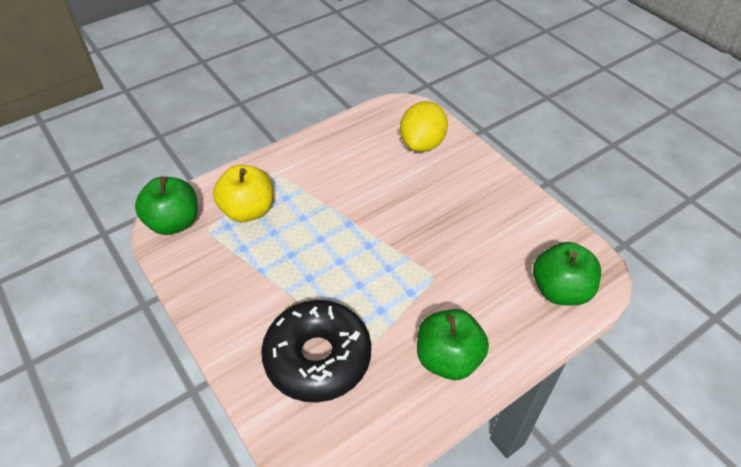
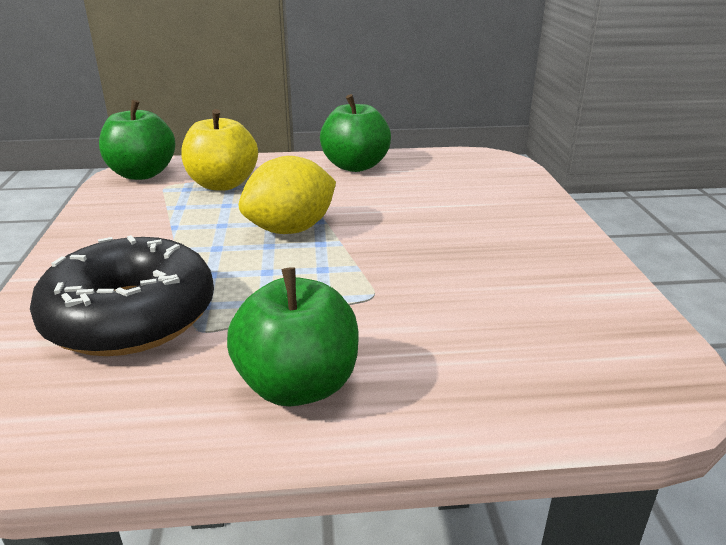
camera: 30 degrees right, 20 degrees down
yellow lemon [400,101,448,152] -> yellow lemon moved to [239,156,336,234]
green apple [533,242,601,306] -> green apple moved to [320,94,391,172]

